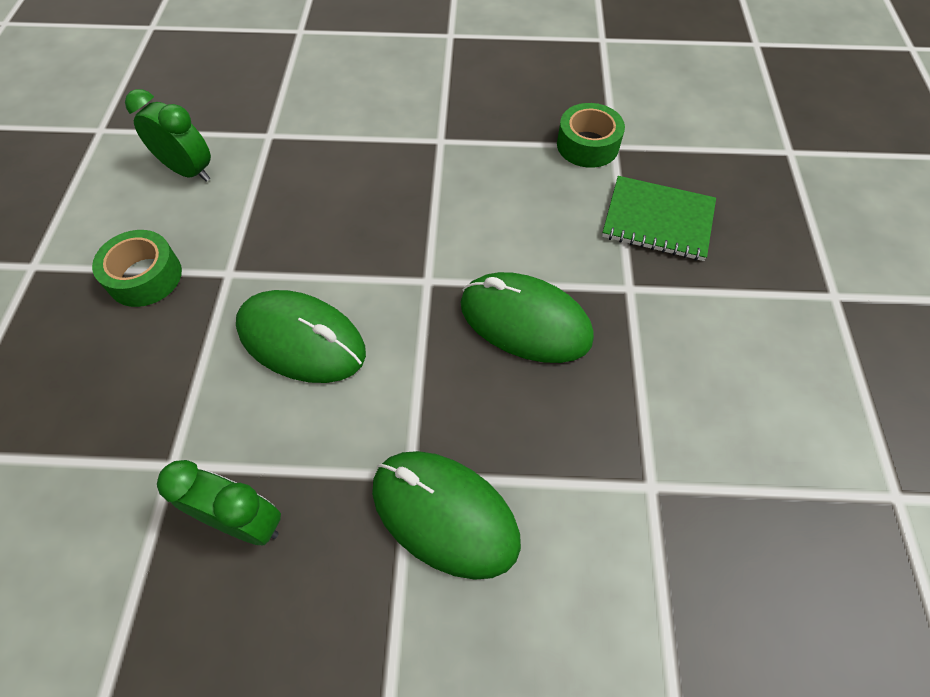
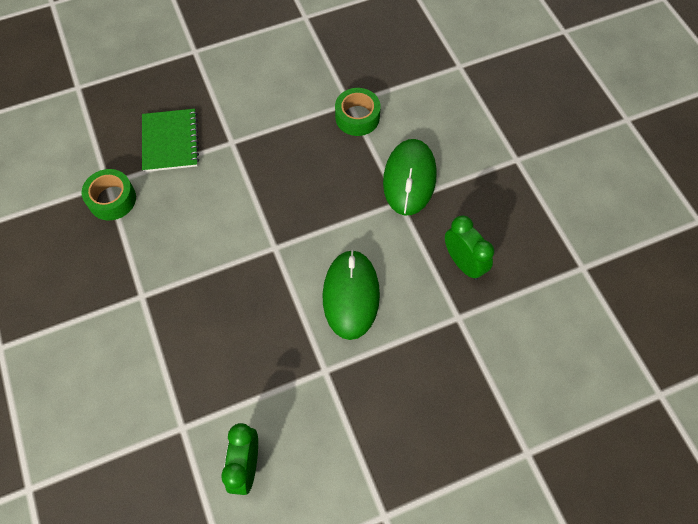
camera: 115 degrees left, 5 degrees up
green tape [92,230,182,307] -> green tape moved to [335,88,380,136]
green clock [157,460,281,545] -> green clock turned 150 degrees clockwise [445,216,494,280]
green mouse [460,272,594,363] -> none

